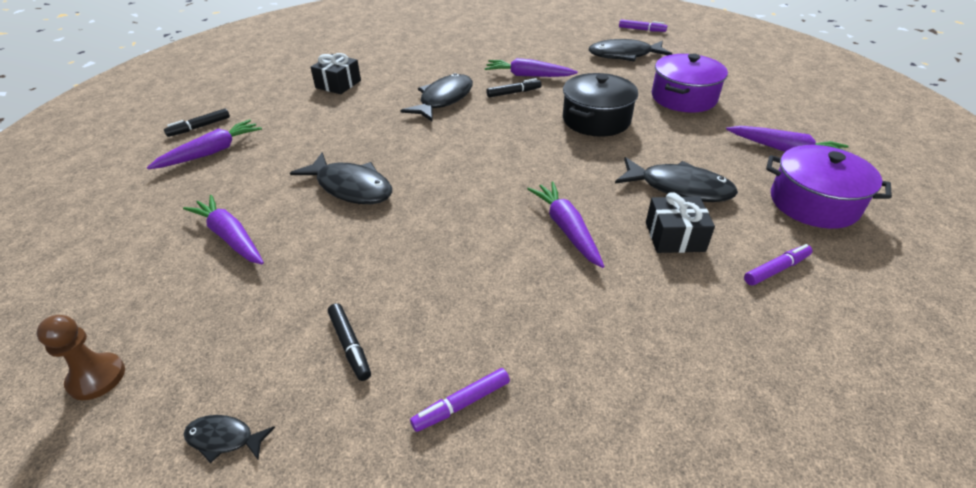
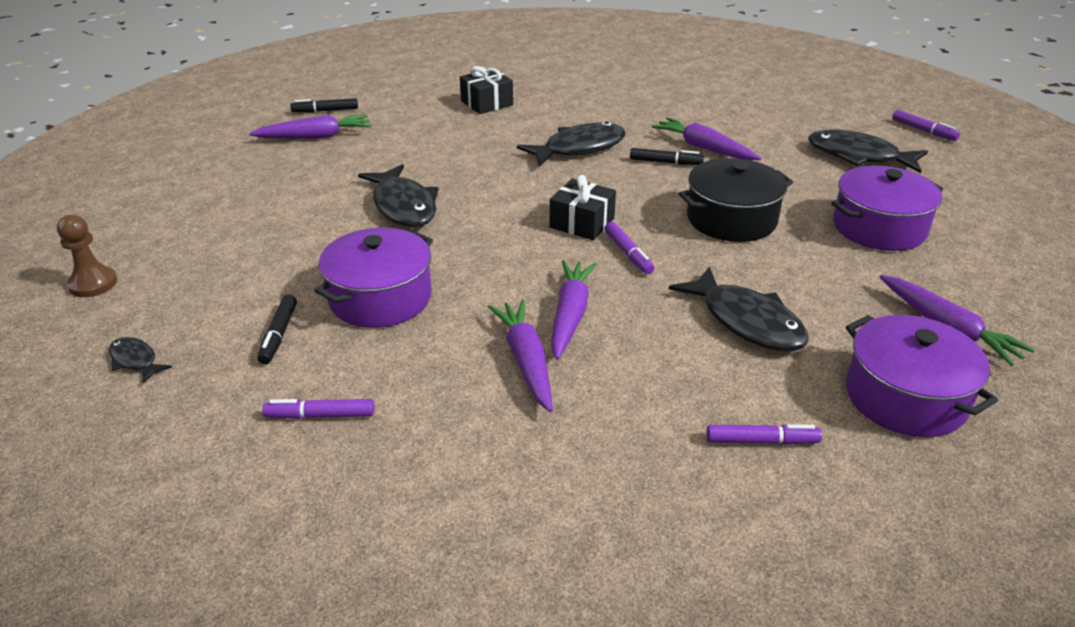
camera: 30 degrees right, 5 degrees down
purple carrot [183,195,264,264] -> purple carrot moved to [488,300,553,412]
black gift [646,192,715,253] -> black gift moved to [550,175,616,240]
none -> purple pot [314,228,433,328]
none -> purple marker [604,222,655,274]

